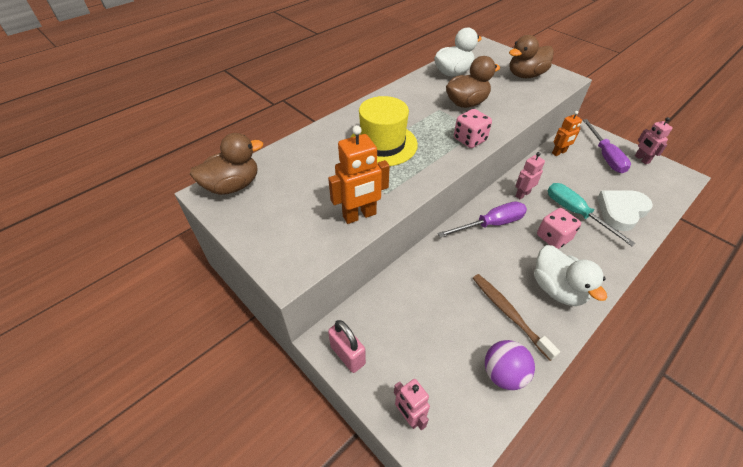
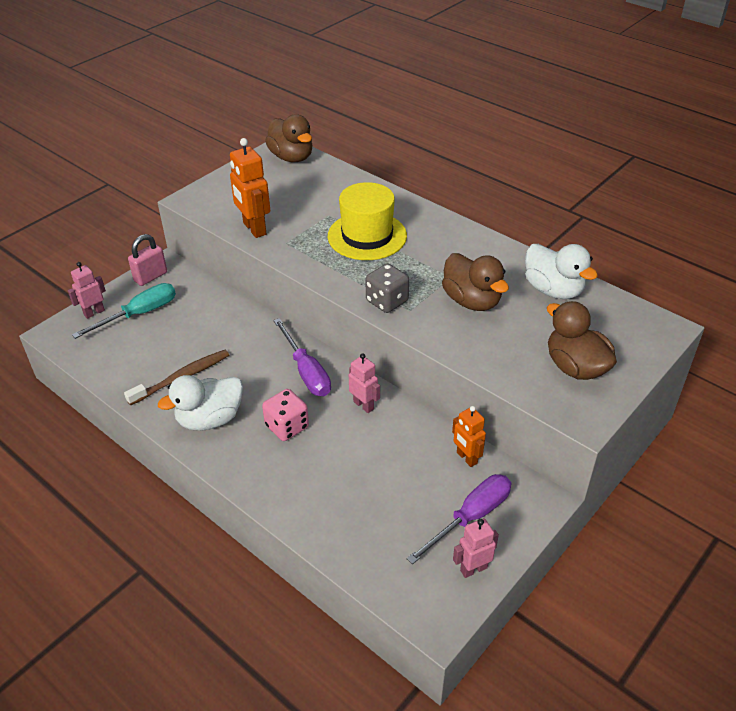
camera: 85 degrees right, 5 degrees down
pink dice [454,109,492,148] -> grey dice [366,263,409,313]
purple ball [485,340,535,390] -> none
turquoise screwdriver [548,183,636,246] -> turquoise screwdriver moved to [72,283,176,339]
purple screwdriver [583,119,631,173] -> purple screwdriver turned 150 degrees clockwise [406,474,511,564]
white heart [597,190,653,231] -> none

